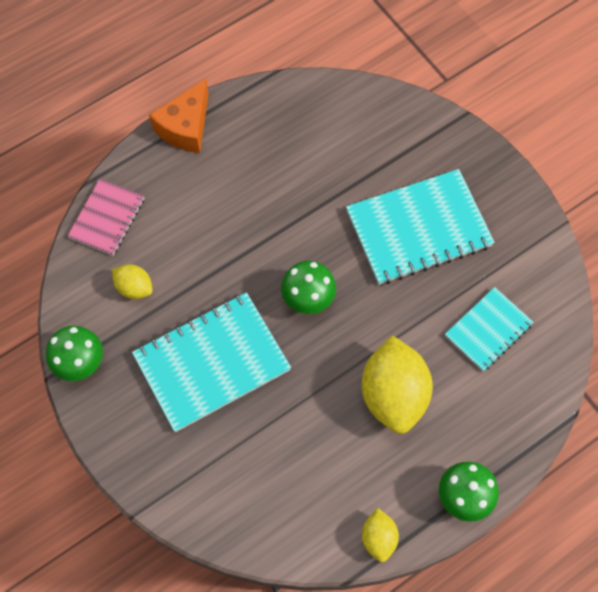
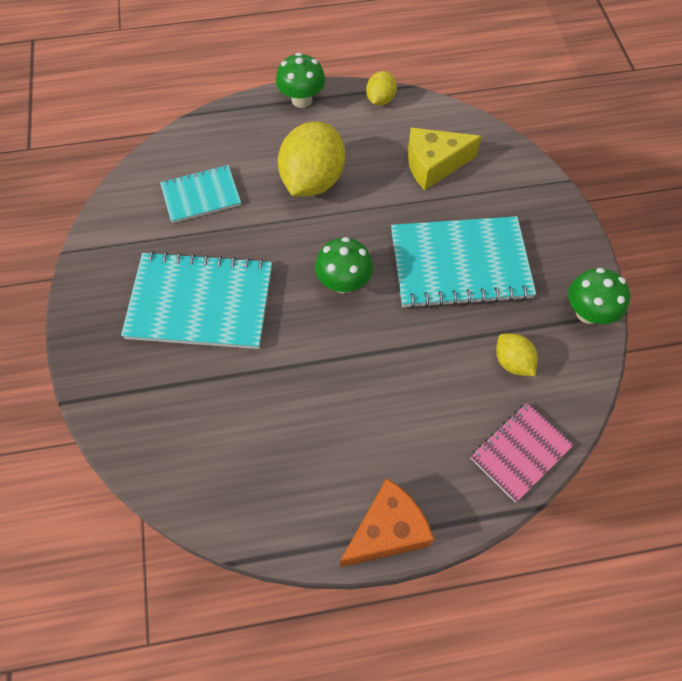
camera: 155 degrees left, 5 degrees down
none -> yellow cheese [408,128,482,190]

